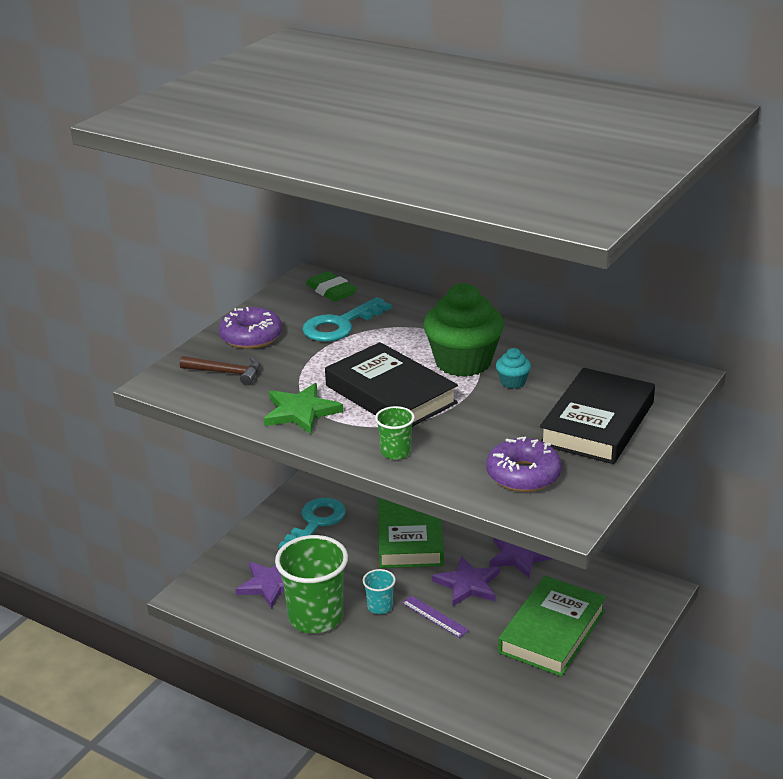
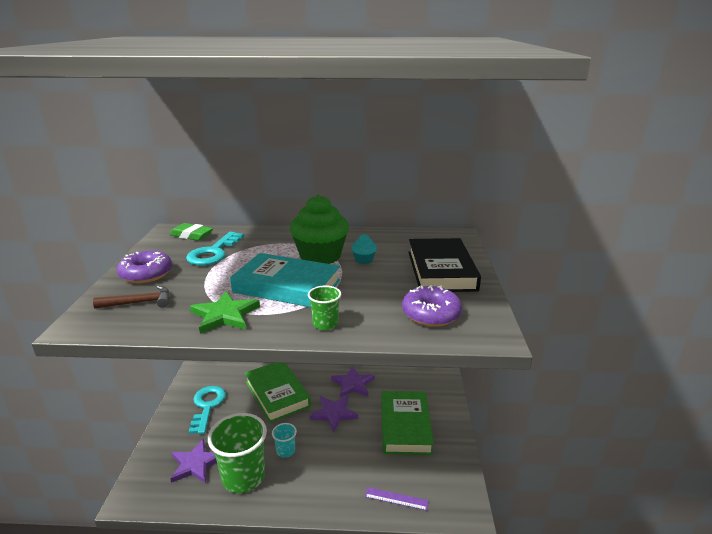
camera: 30 degrees left, 5 degrees down
black book [325,342,458,427] -> turquoise book [230,253,340,307]
purple ruler [402,595,469,638] -> purple ruler moved to [365,487,429,511]

